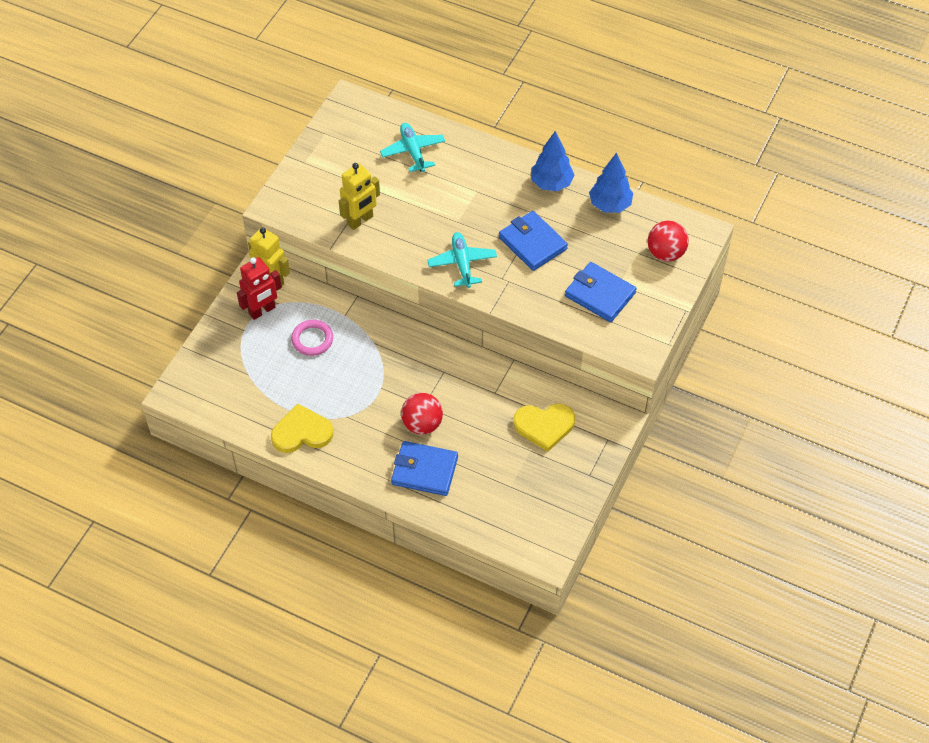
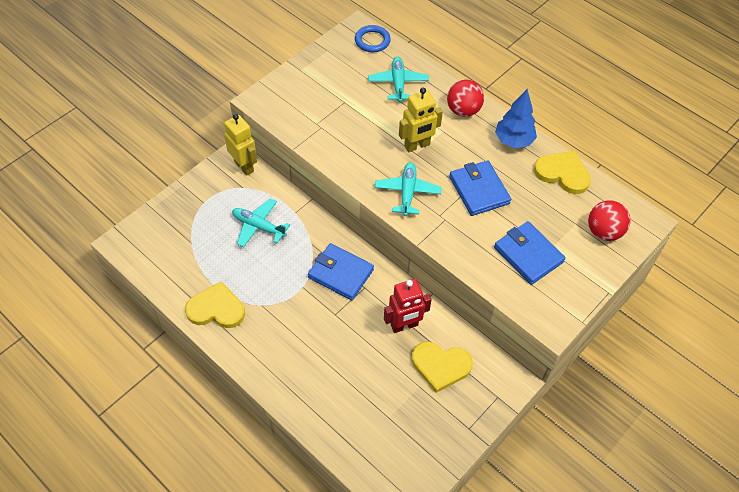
camera: 15 degrees right, 0 degrees up
red robot [237,257,282,320] -> red robot moved to [384,279,432,333]
pink ring [291,320,333,356] -> turquoise plane [232,198,290,248]
yellow robot [339,163,380,230] -> yellow robot moved to [399,88,443,152]
blue wallet [391,441,458,496] -> blue wallet moved to [308,243,374,300]
red ball [401,393,443,435] -> red ball moved to [447,80,484,117]
blue tree [589,152,633,213] -> yellow heart [534,151,591,194]
none -> blue ring [355,25,391,52]

